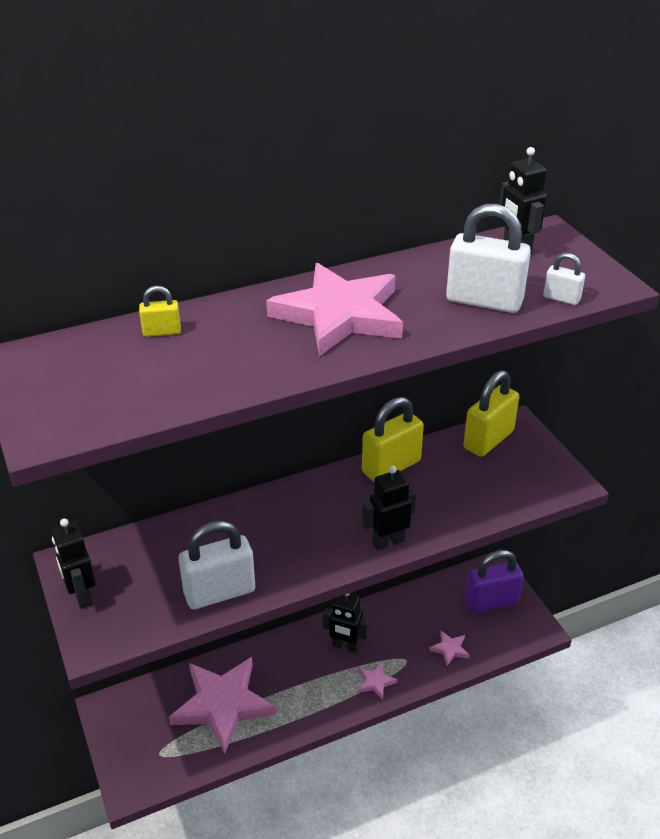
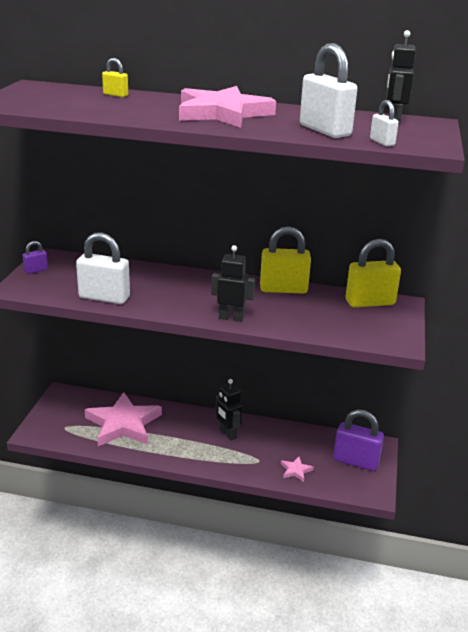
camera: 35 degrees right, 10 degrees down
black robot [52,518,96,609] -> purple padlock [23,241,48,274]
pink star [358,663,398,700] -> none

